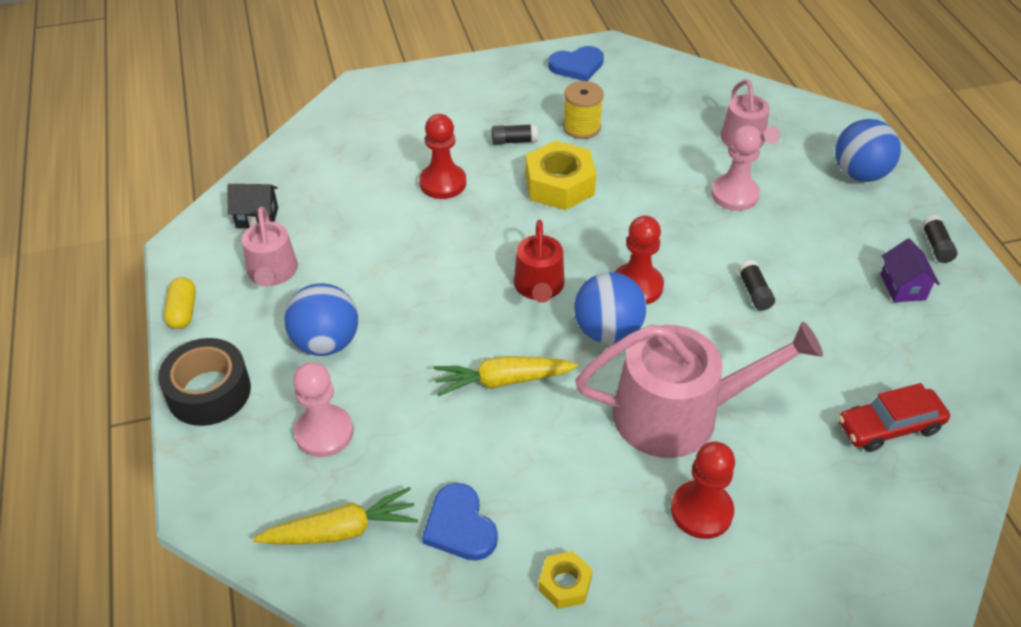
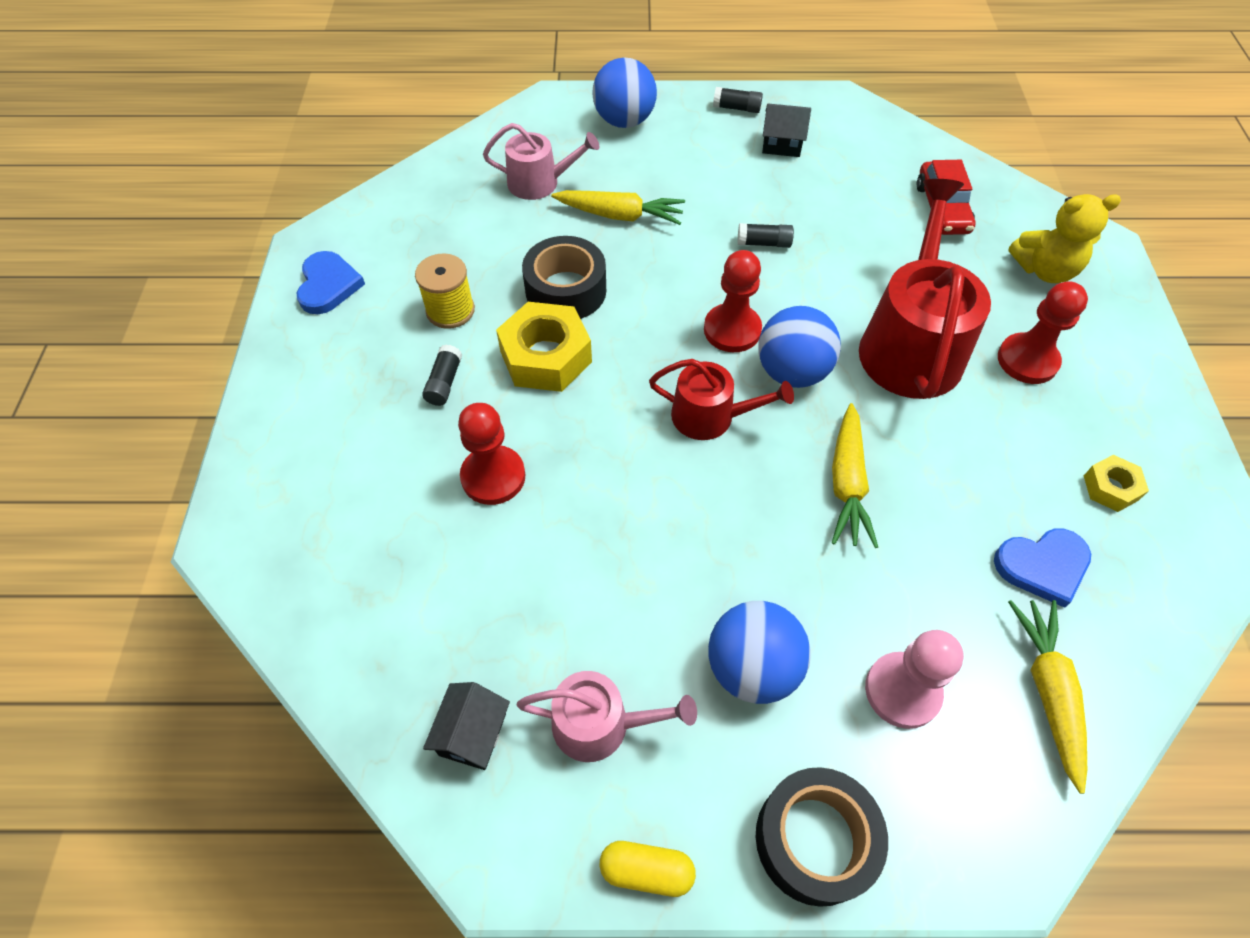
camera: 75 degrees left, 10 degrees up
pink watering can [575,322,823,458] -> red watering can [859,179,991,399]
pink pawn [711,125,762,211] -> yellow carrot [551,190,685,225]
purple house [881,238,940,303] -> black house [762,103,811,157]
none -> black tape [522,236,606,319]
none -> yellow teddy bear [1008,194,1121,283]

